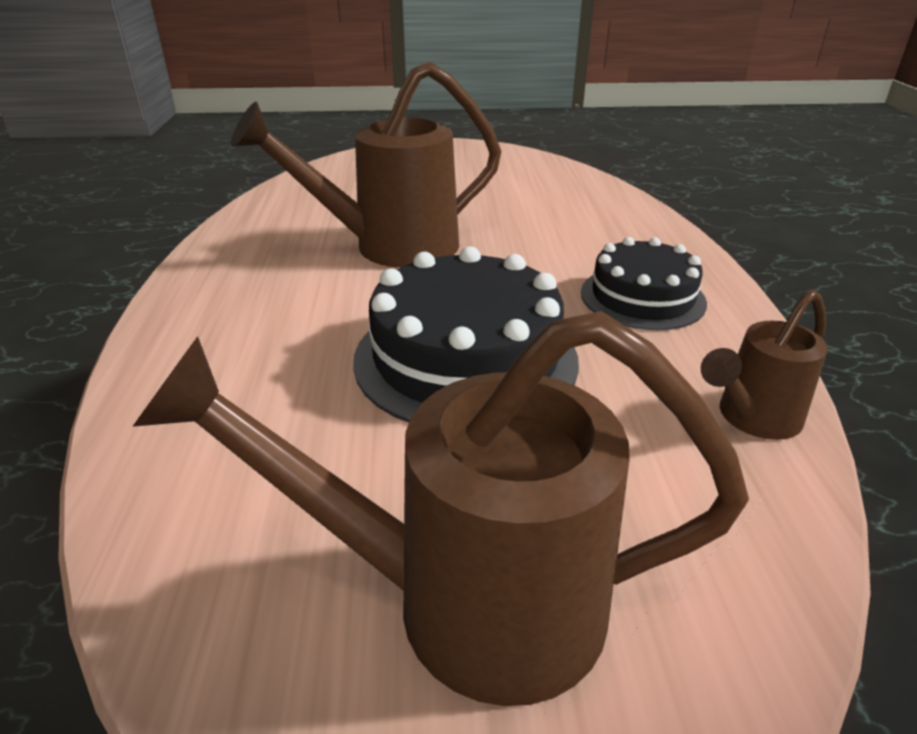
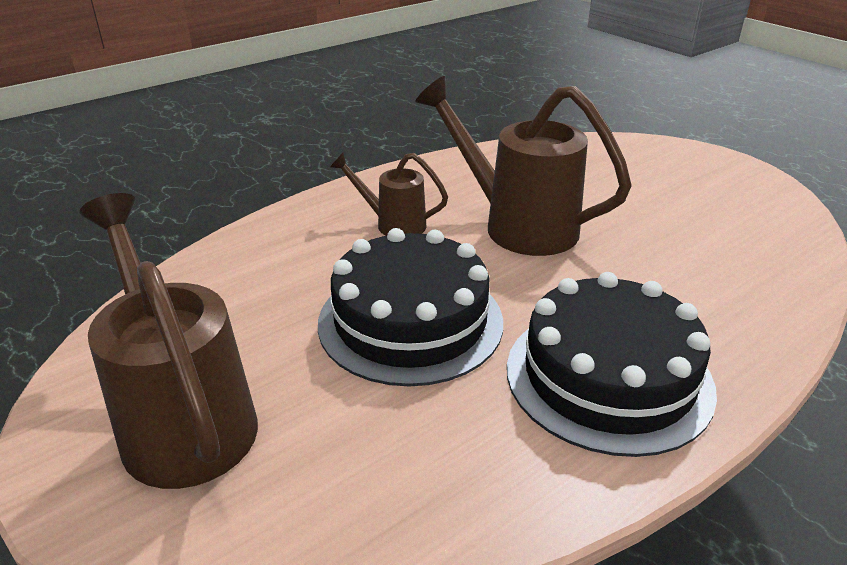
camera: 55 degrees right, 0 degrees up
black cake [581,237,707,330] -> black cake [507,272,717,457], size x1.58
brown watering can [701,289,828,440] -> brown watering can moved to [330,152,448,236]

